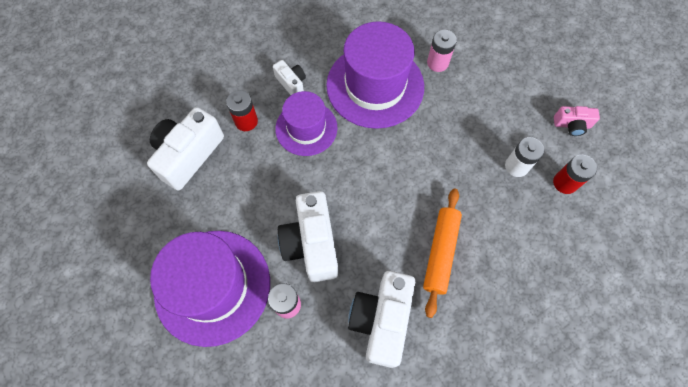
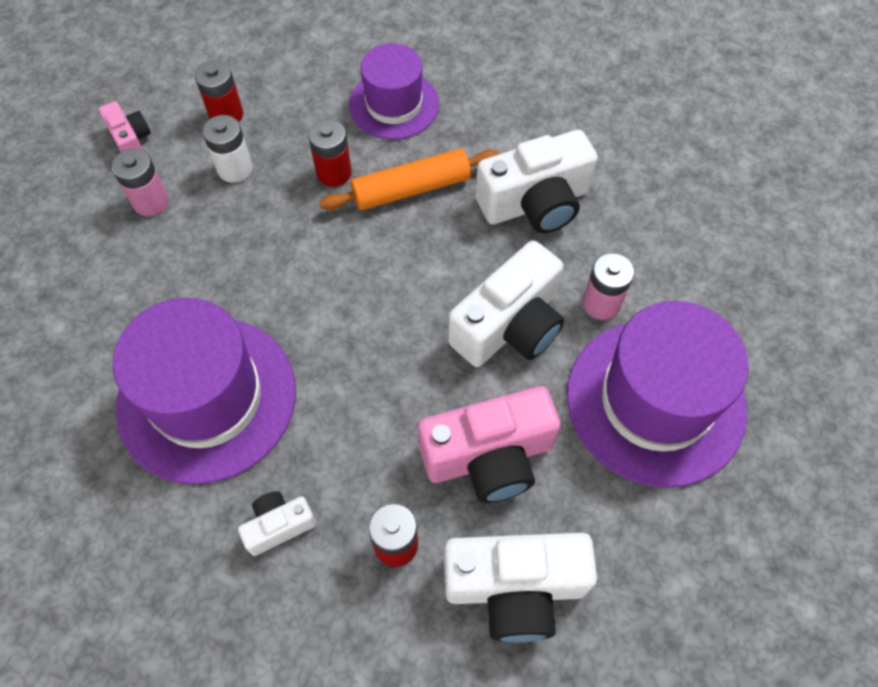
camera: 125 degrees left, 5 degrees down
white camera [273,60,306,95] -> white camera turned 45 degrees clockwise [238,491,316,556]
purple hat [275,91,338,156] -> purple hat moved to [349,43,439,140]
pink battery [427,30,457,72] -> pink battery moved to [112,149,169,216]
none -> red battery [308,119,352,187]
none -> pink camera [418,386,561,503]

